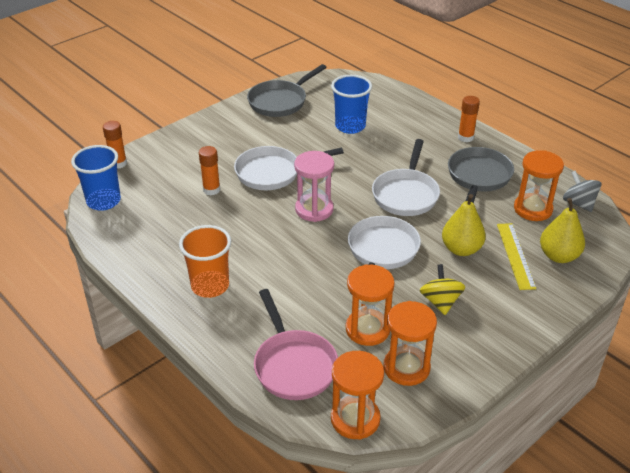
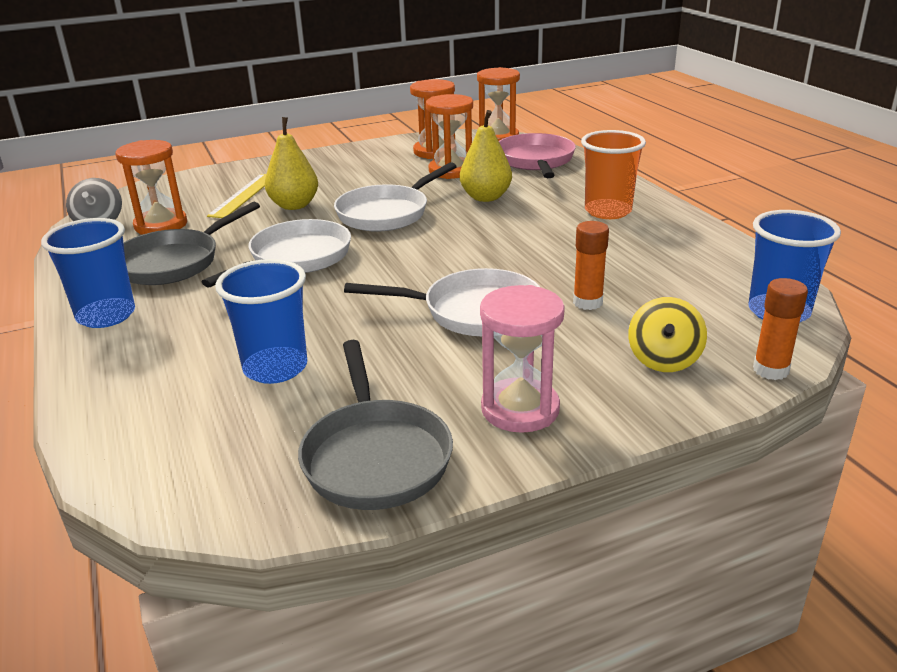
camera: 160 degrees left, 10 degrees down
grey pan [247,64,327,117] -> grey pan turned 105 degrees clockwise [298,340,453,510]
pink hourglass [294,151,334,222] -> pink hourglass moved to [480,285,565,433]
yellow spinning top [420,264,465,315] -> yellow spinning top moved to [628,297,707,372]
orange glue stick [458,96,480,142] -> blue cup [41,218,135,328]
yellow pear [540,198,585,263] -> yellow pear moved to [460,110,512,202]

